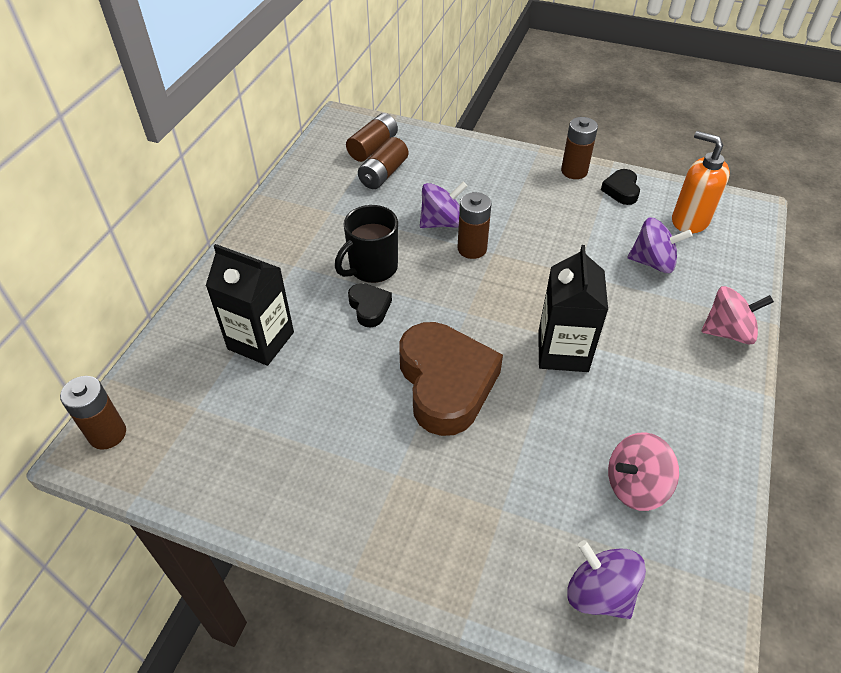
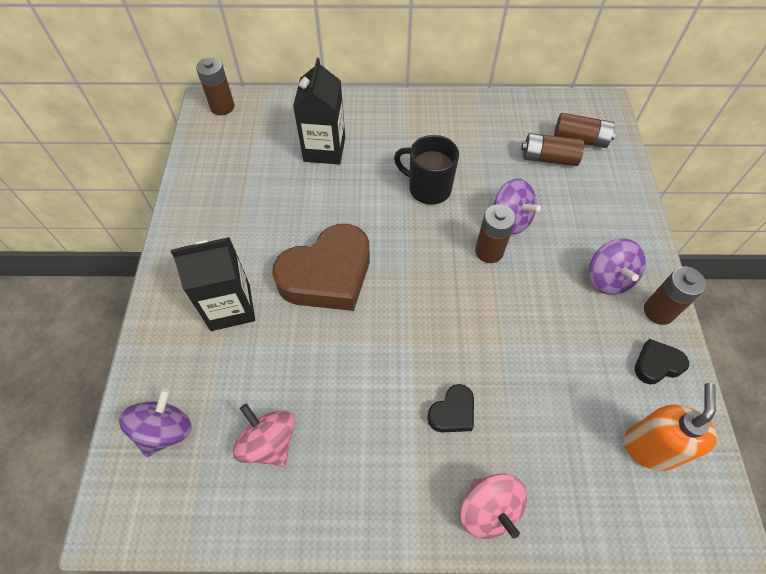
camera: 70 degrees right, 10 degrees up
black heart [348,283,392,327] -> black heart moved to [427,384,474,432]
black carton [538,245,608,372] -> black carton moved to [171,237,255,331]
purple spinning top [628,217,692,273] -> purple spinning top moved to [589,239,646,295]

